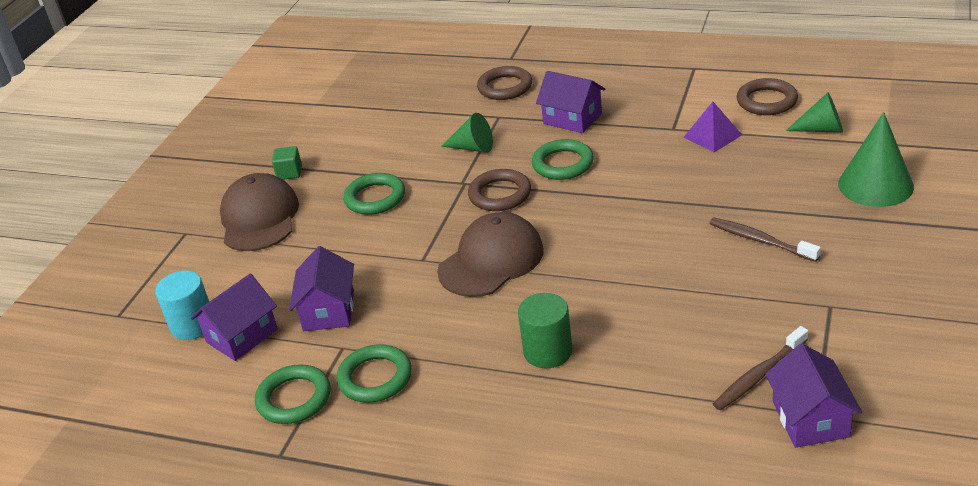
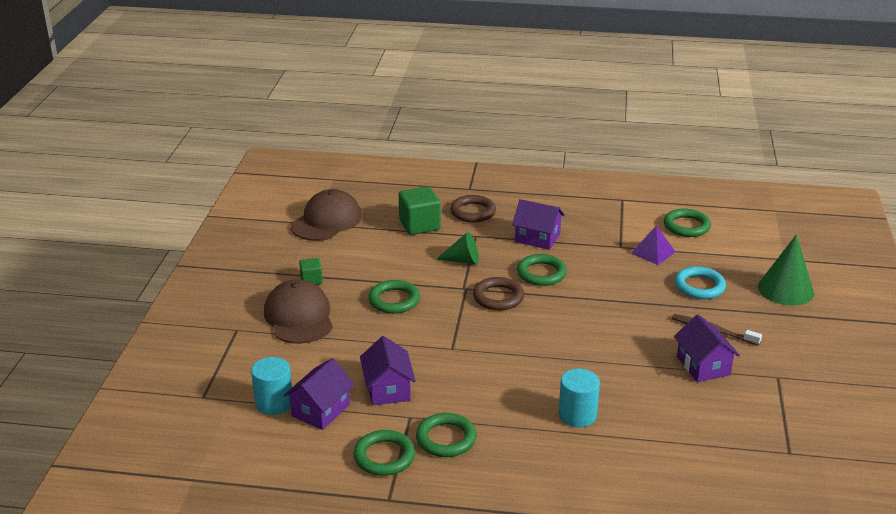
camera: 15 degrees left, 5 degrees down
brown cap [437,212,544,297] -> brown cap moved to [291,189,362,241]
green cylinder [518,293,572,368] -> turquoise cylinder [559,368,600,427]
brown toothbrush [713,326,808,410] -> none
brown ring [737,78,798,115] -> green ring [664,208,711,237]
purple house [765,344,862,448] -> purple house moved to [674,315,740,382]
green cone [786,92,843,133] -> none
none -> green cube [399,186,441,235]
none -> turquoise ring [675,266,726,299]

